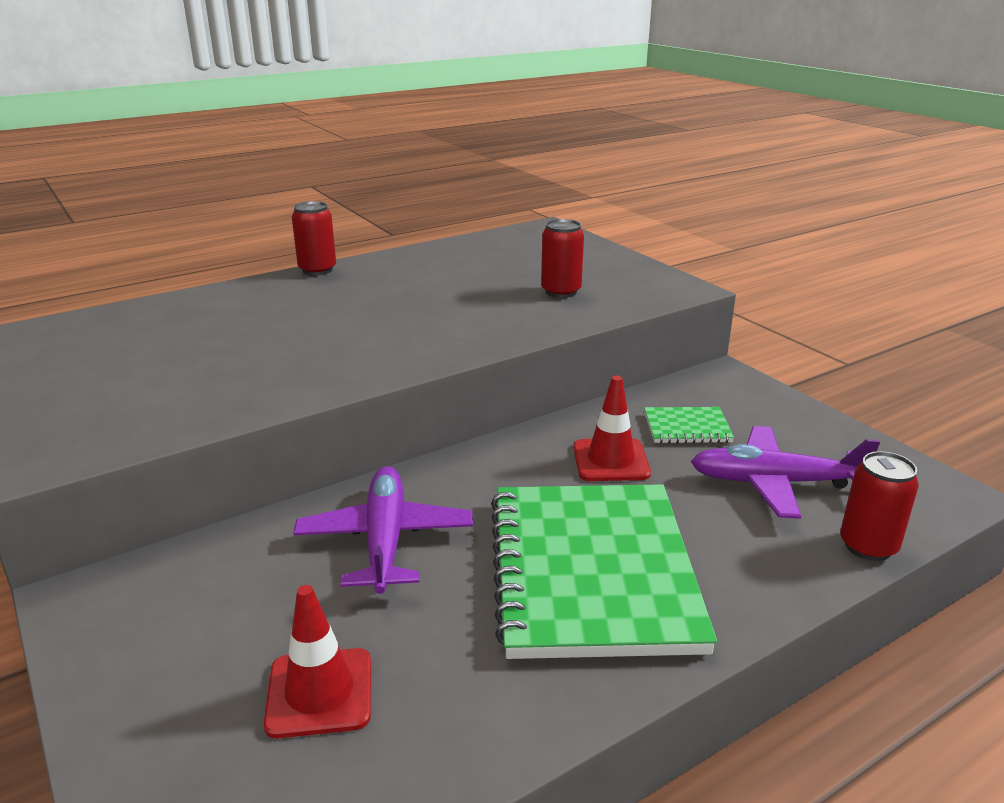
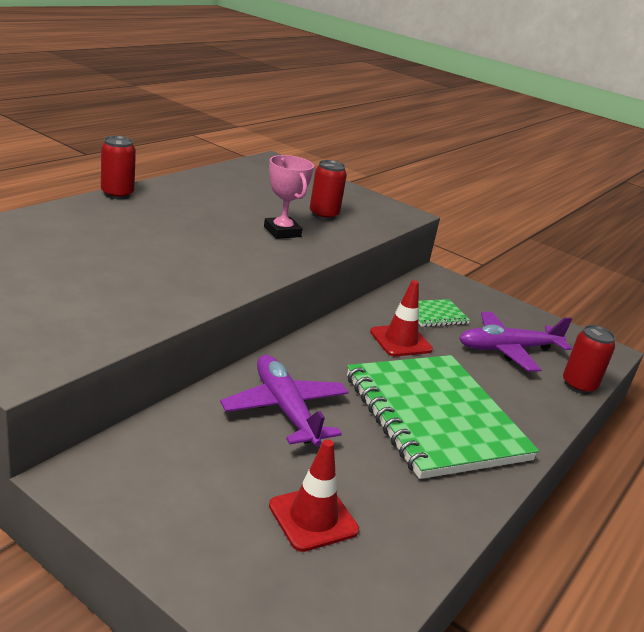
camera: 25 degrees left, 0 degrees up
none -> pink trophy [264,155,314,239]

